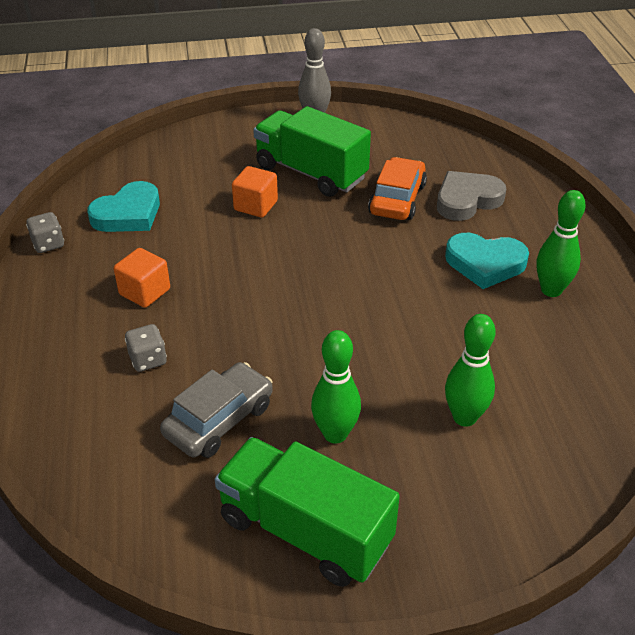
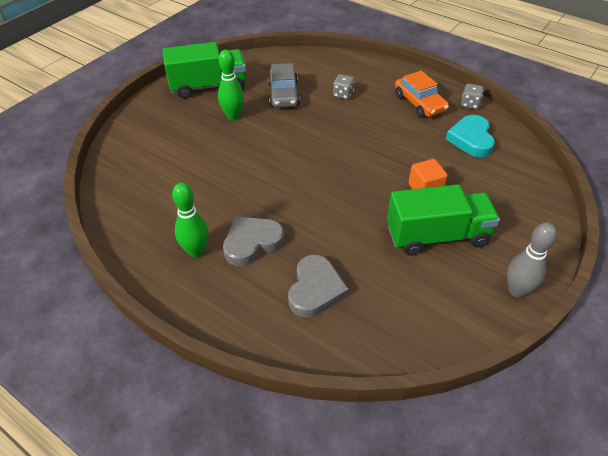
camera: 135 degrees right, 5 degrees up
orange cube [114,248,170,308] -> none
orange car [368,157,427,220] -> orange car moved to [395,70,449,118]
turquoise heart [445,233,529,289] -> grey heart [223,216,284,266]
green bowling pin [445,314,495,427] -> none

